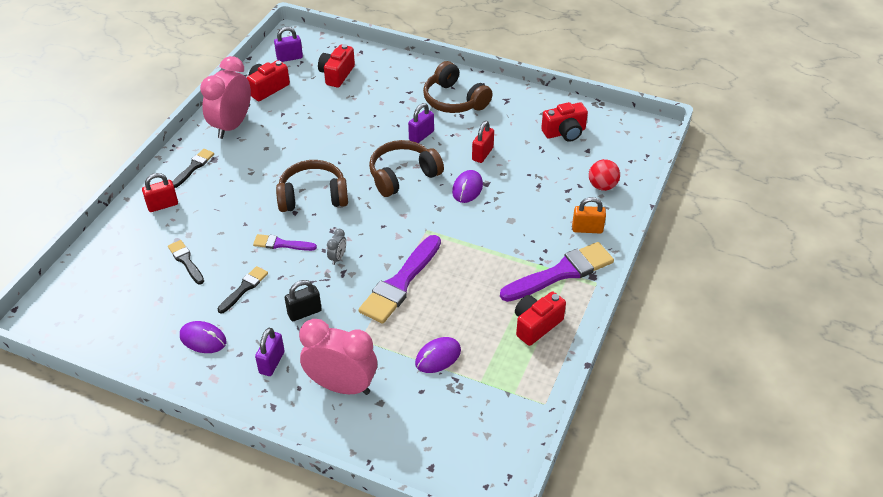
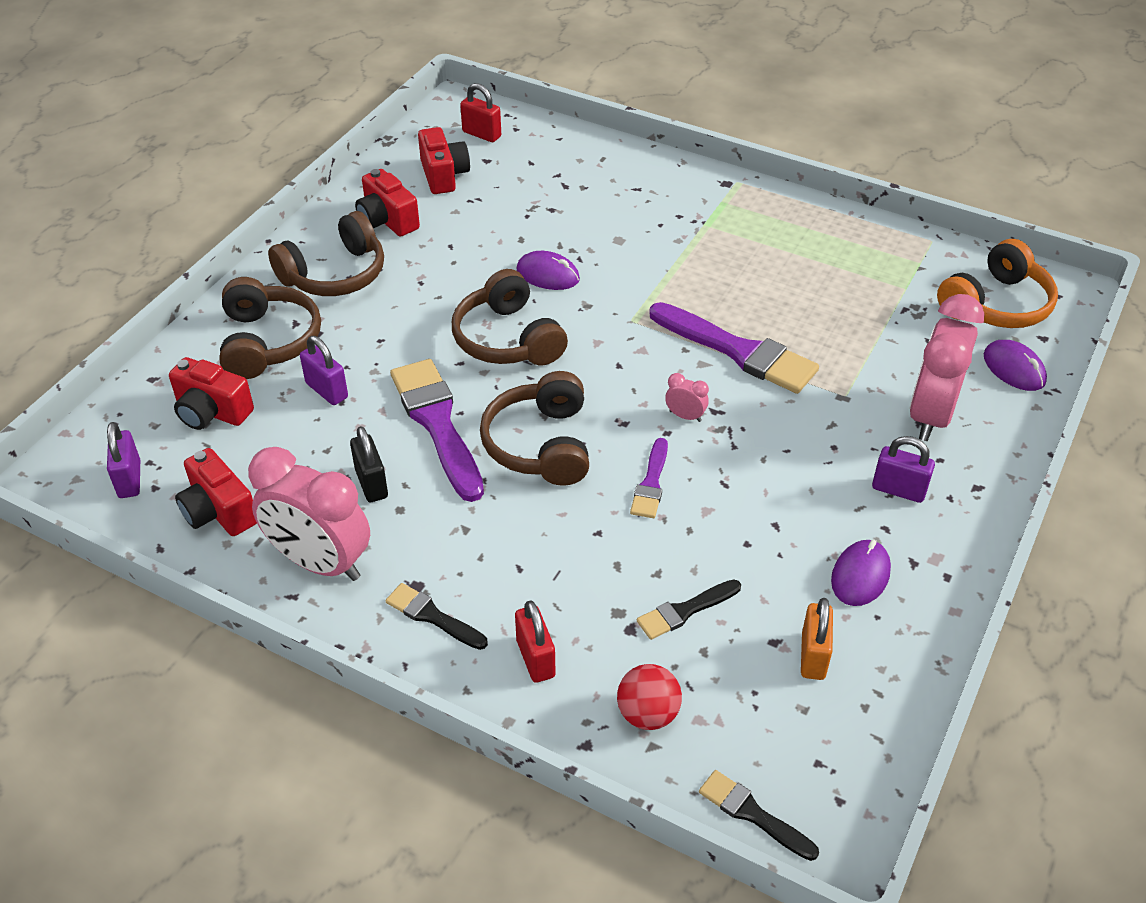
camera: 85 degrees left, 0 degrees up
black brush [217,266,268,314] -> black brush moved to [699,770,819,861]
black padlock [285,280,322,321] -> black padlock moved to [350,426,388,502]
grey clock [327,229,346,265] -> pink clock [665,373,709,422]
purple padlock [408,103,434,143] -> purple padlock moved to [300,336,348,405]
purple mouse [415,337,461,373] -> purple mouse moved to [984,340,1047,391]
red padlock [472,121,494,163] -> red padlock moved to [460,83,501,142]
purple brush [500,242,614,302] -> purple brush moved to [390,359,484,502]
red camera [515,292,566,346] -> red camera moved to [355,169,420,236]
orange padlock [572,197,606,233] -> orange padlock moved to [801,598,833,680]
red ball [589,159,620,191] -> red ball moved to [617,664,682,730]
none -> brown headphones [219,277,321,379]
none -> orange headphones [937,239,1058,328]

